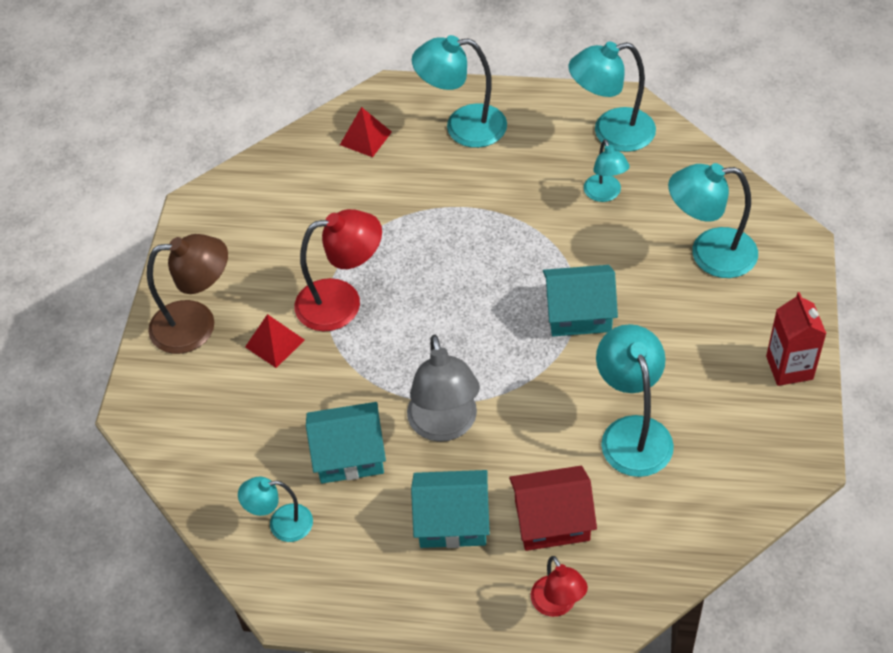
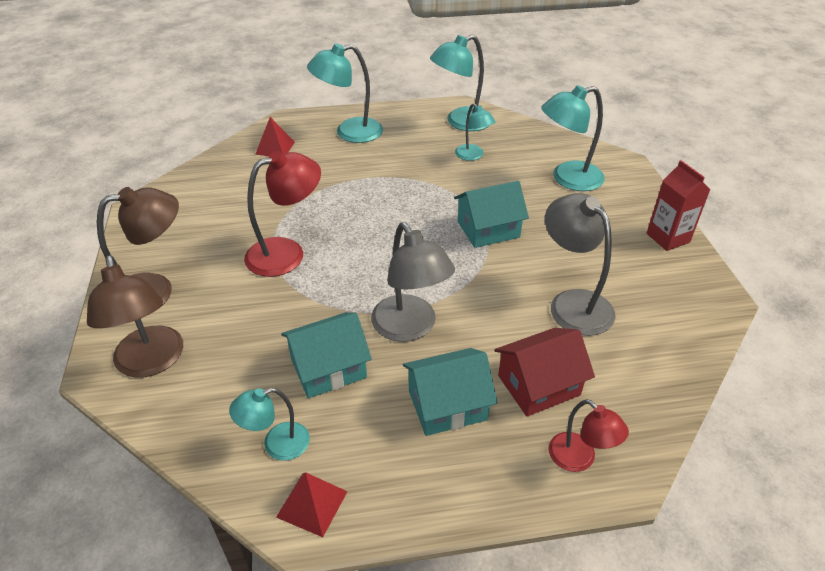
camera: 20 degrees left, 10 degrees down
red pyramid [245,314,305,368] -> red pyramid moved to [276,472,348,537]
turquoise lamp [596,324,674,477] -> grey lamp [545,193,616,336]
none -> brown lamp [87,255,183,378]

